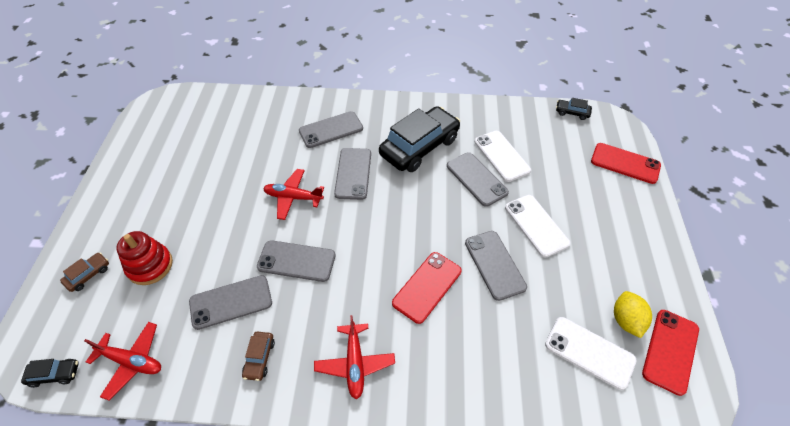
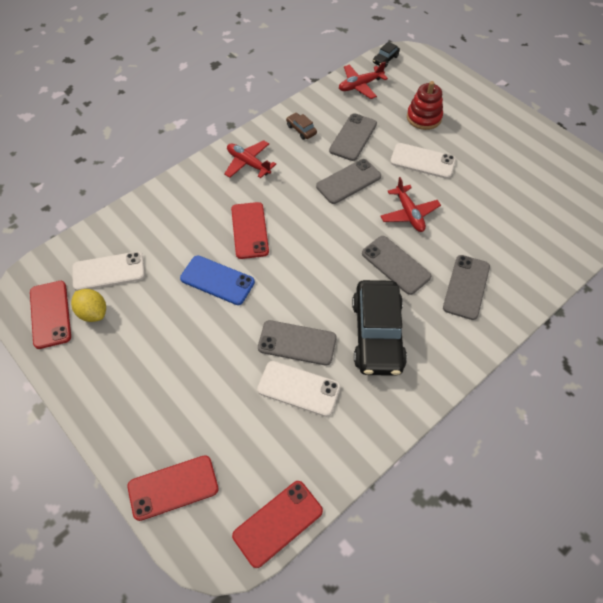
camera: 135 degrees right, 5 degrees up
brown car [60,253,109,292] -> none
red plane [263,169,324,220] -> red plane turned 105 degrees clockwise [380,177,441,232]
grey phone [465,231,527,301] -> blue phone [180,255,255,305]
white phone [505,195,571,258] -> white phone moved to [390,143,456,179]
black car [556,98,592,120] -> red phone [232,481,323,568]

